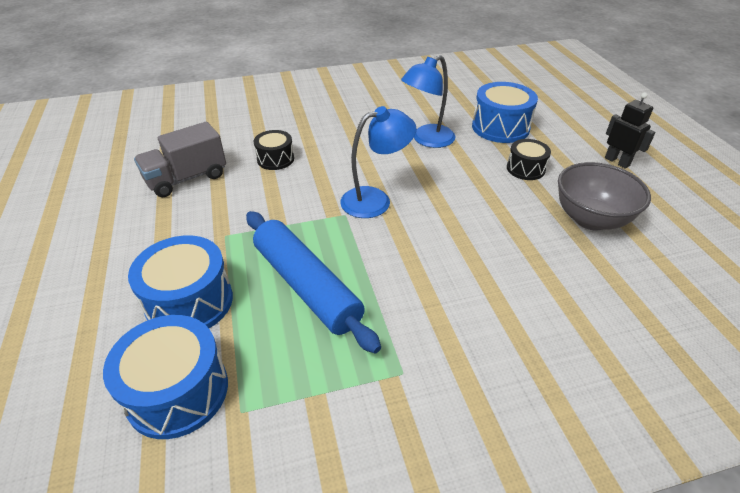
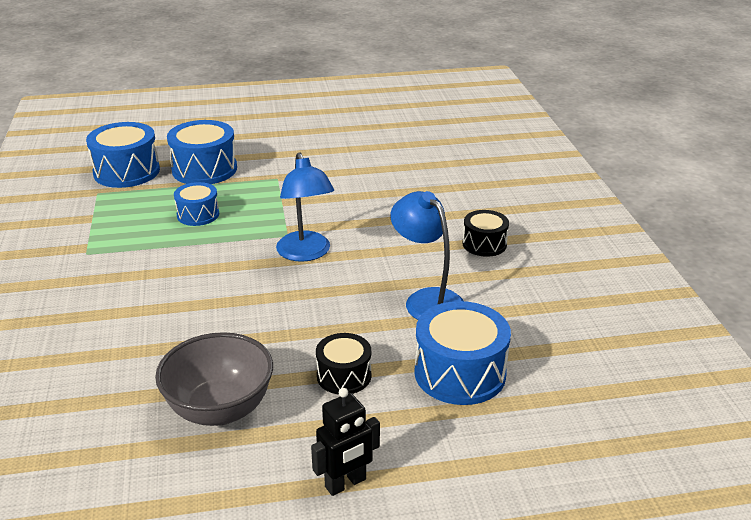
camera: 95 degrees right, 10 degrees down
grey truck [134,122,226,197] -> none
blue rolling pin [246,211,381,353] -> blue drum [174,182,219,226]
black drum [254,130,294,170] -> black drum moved to [463,210,509,257]

